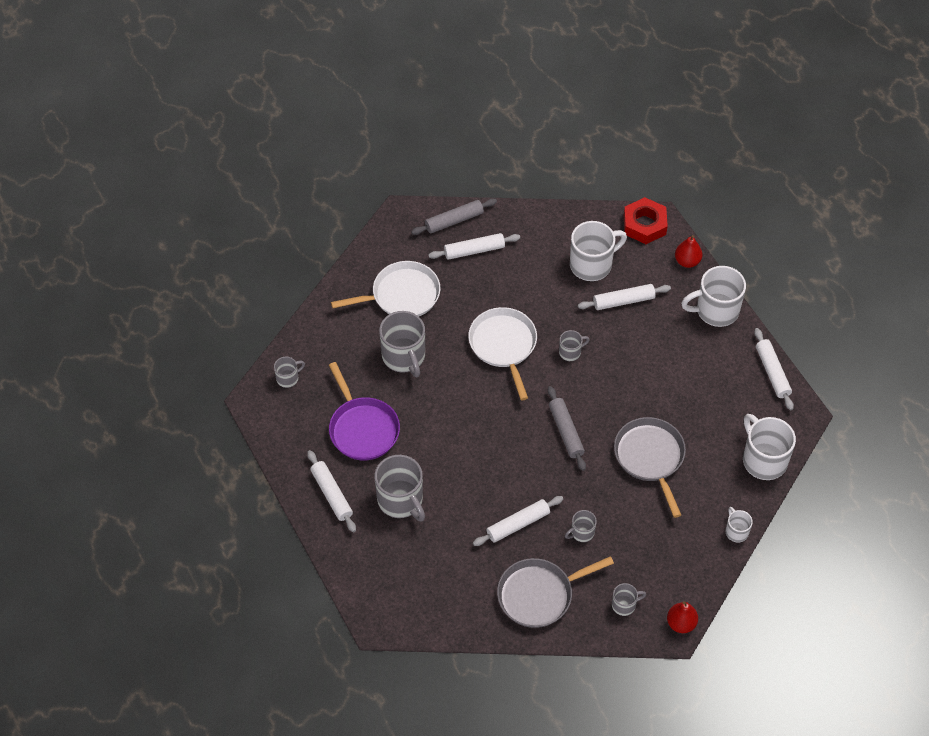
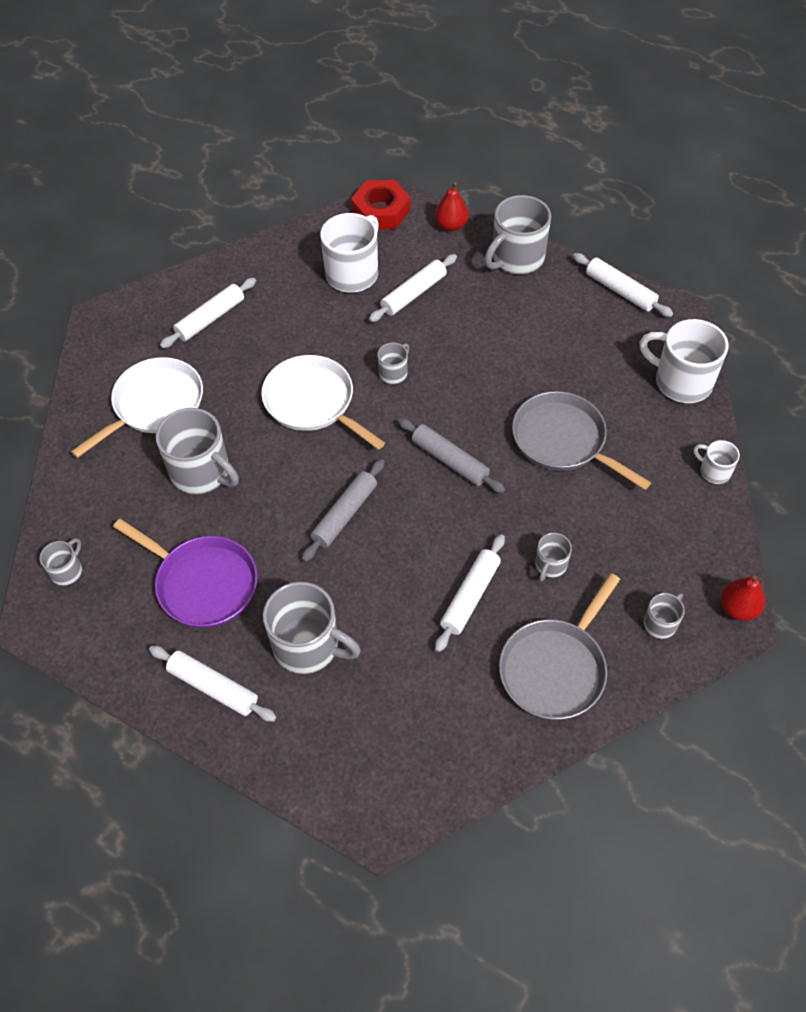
camera: 30 degrees left, 0 degrees up
grey rolling pin [411,199,497,235] -> grey rolling pin moved to [302,459,385,562]
white mug [681,266,746,327] -> grey mug [484,195,551,274]

